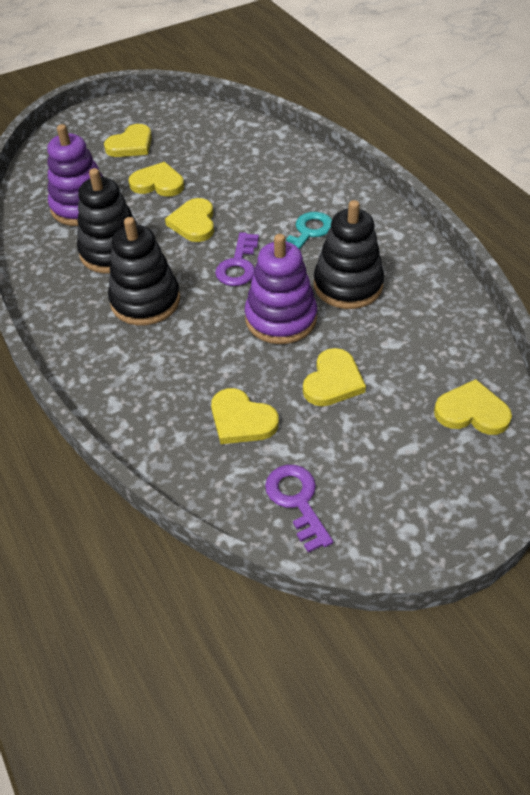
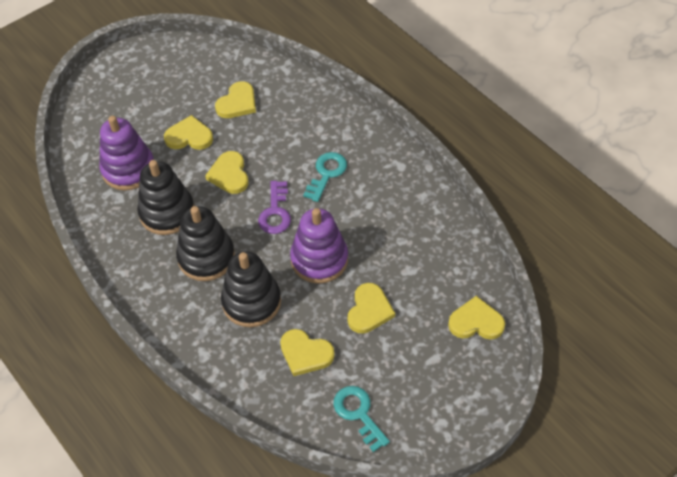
camera: 10 degrees left, 5 degrees up
yellow heart [104,124,152,157] -> yellow heart moved to [215,81,256,118]
purple key [265,465,333,553] -> turquoise key [334,386,390,452]
black stacking toy [314,200,384,309] -> black stacking toy moved to [221,251,281,327]

